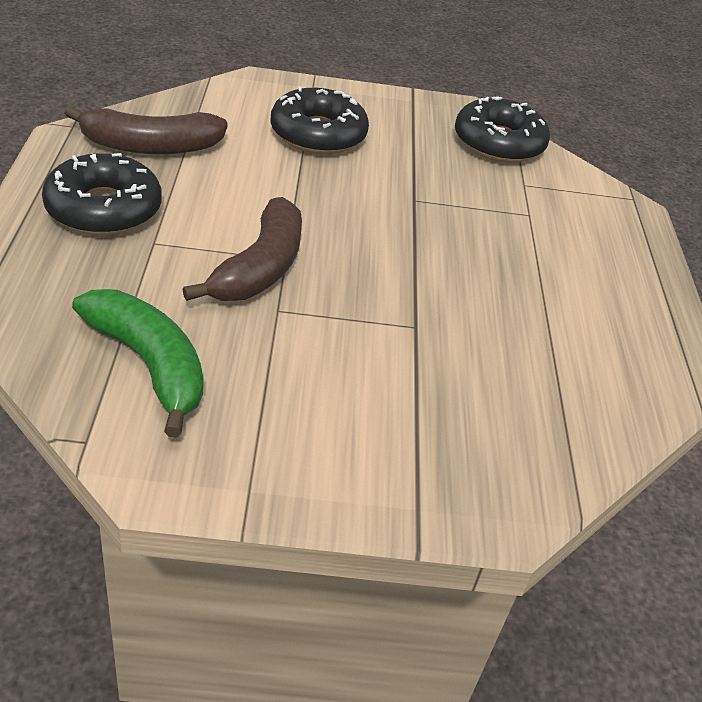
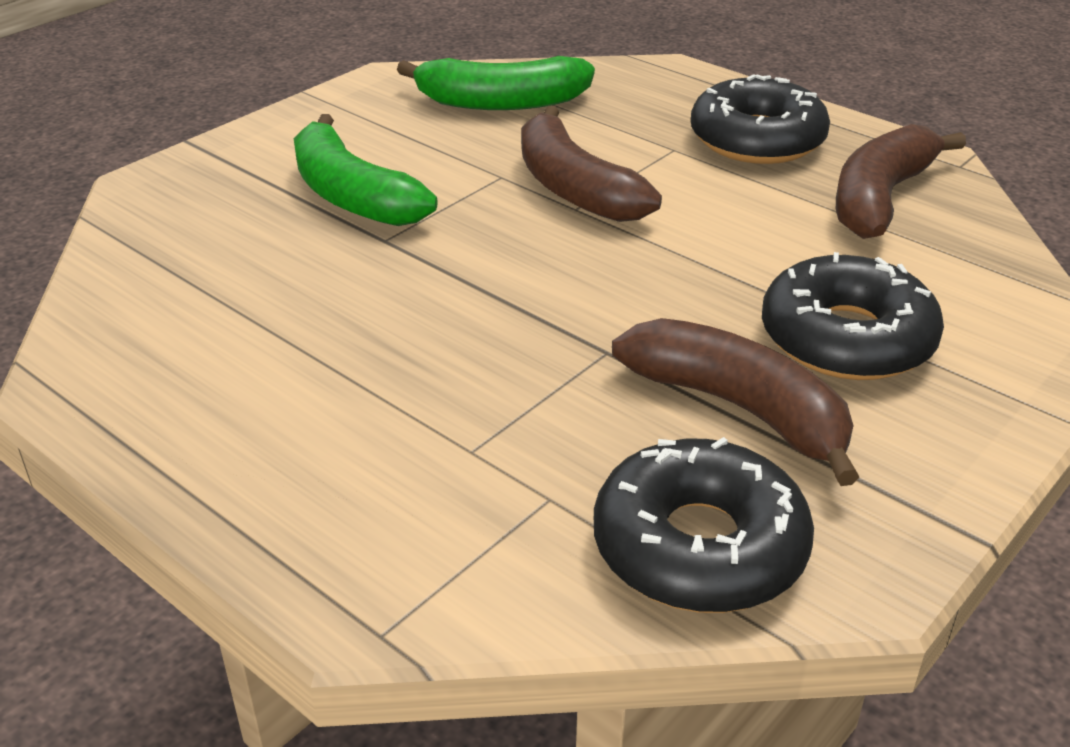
camera: 135 degrees right, 5 degrees down
none -> green banana [294,114,438,226]
none -> brown banana [612,318,859,486]

